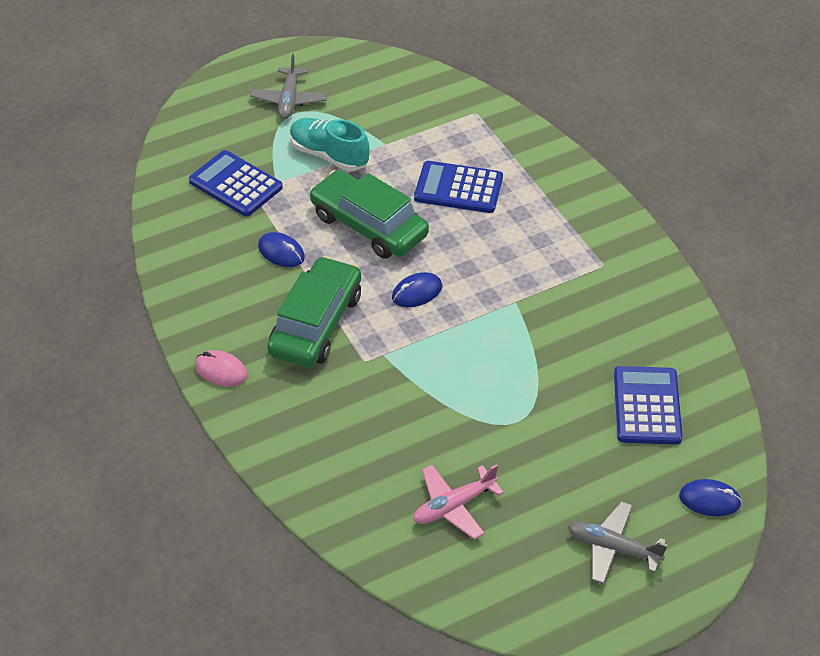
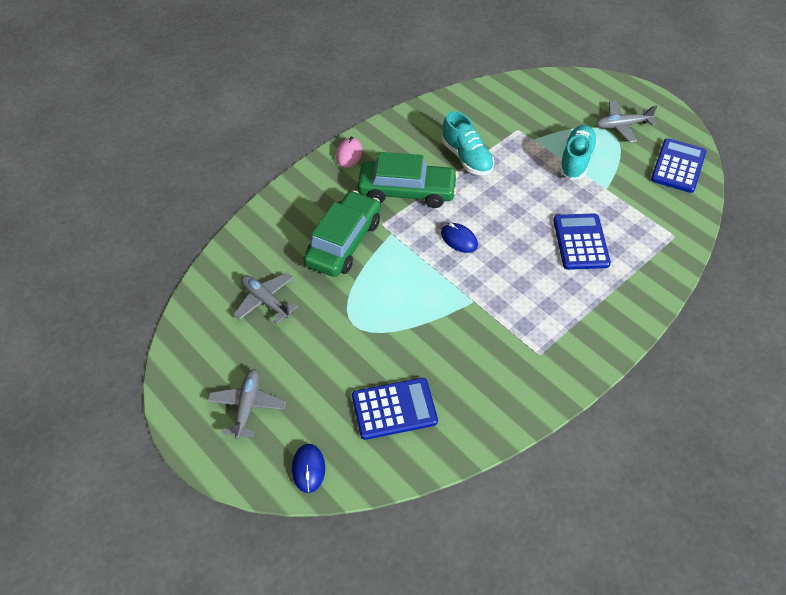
camera: 75 degrees right, 5 degrees up
blue calculator [189,150,283,216] -> blue calculator moved to [651,138,706,193]
blue mouse [258,232,305,267] -> turquoise shoe [442,111,494,176]
green car [309,170,429,259] -> green car moved to [303,191,381,277]
pink plane [413,464,504,540] -> grey plane [233,273,298,324]

